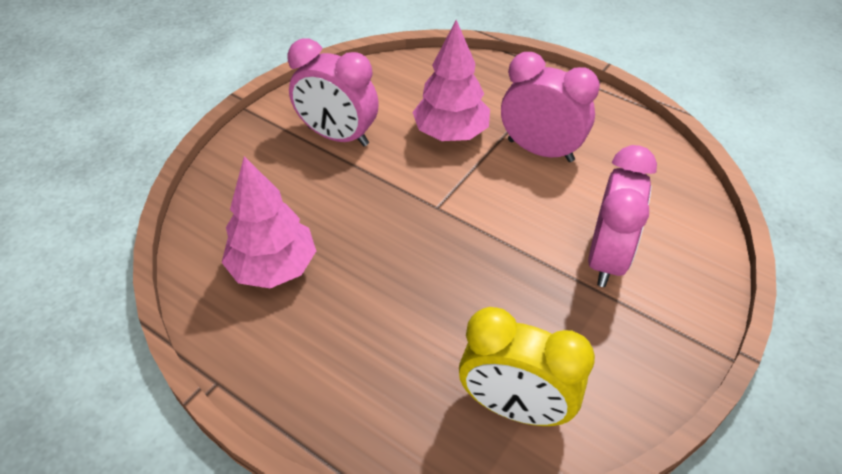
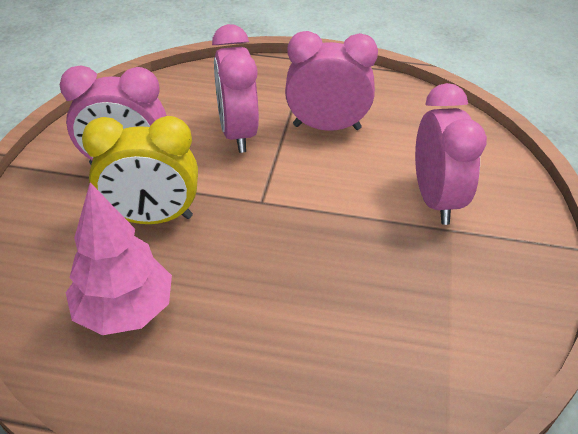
camera: 25 degrees left, 5 degrees down
pink tree [412,20,490,141] -> pink clock [212,24,259,153]
yellow clock [459,307,595,426] -> yellow clock moved to [82,116,198,224]

